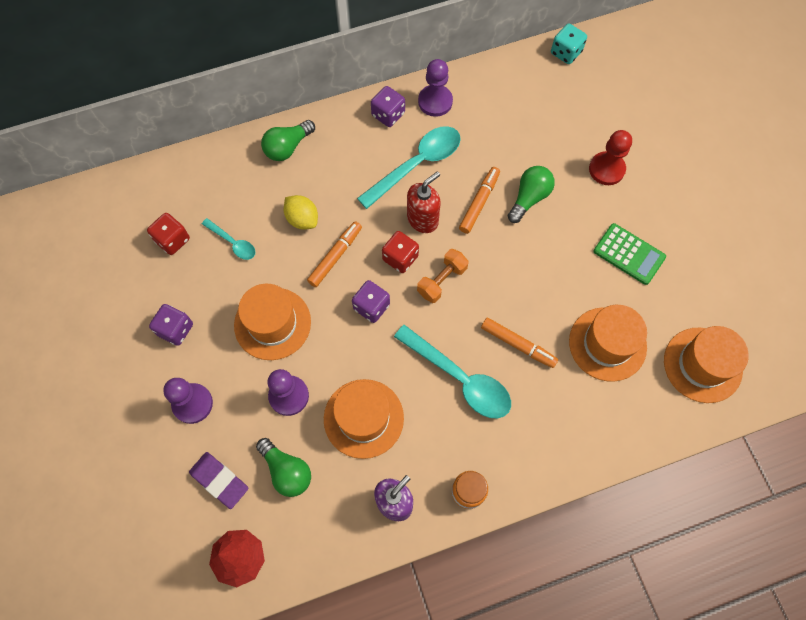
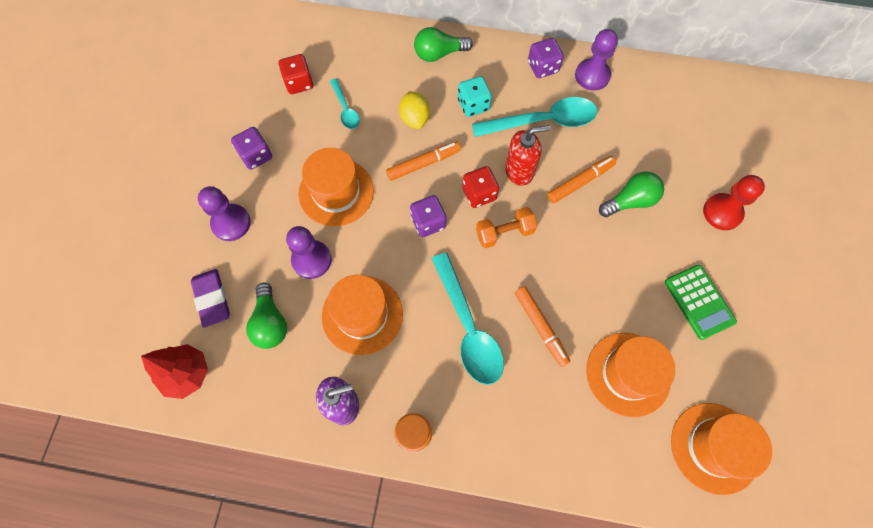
camera: 30 degrees right, 0 degrees up
turquoise dice [551,24,587,64] -> turquoise dice moved to [458,76,492,117]

